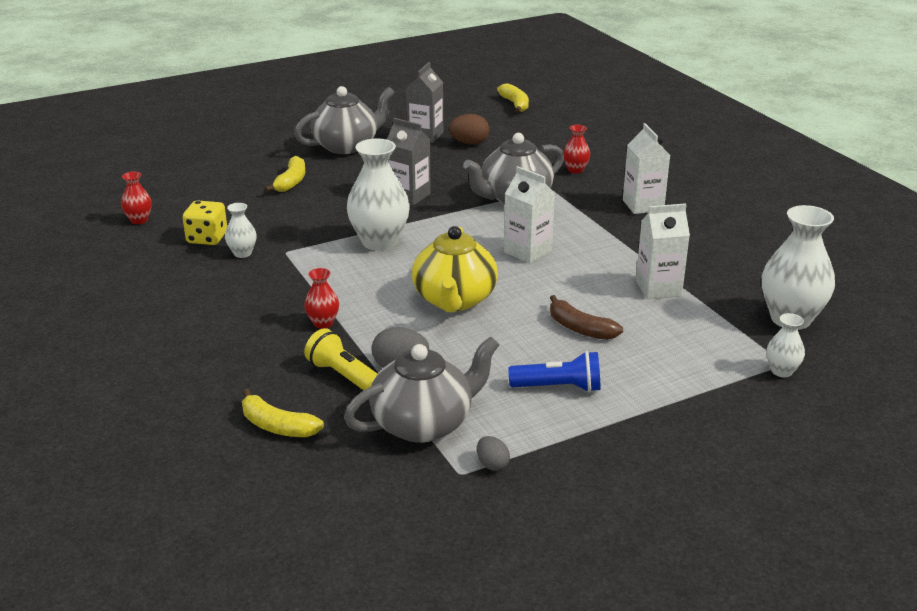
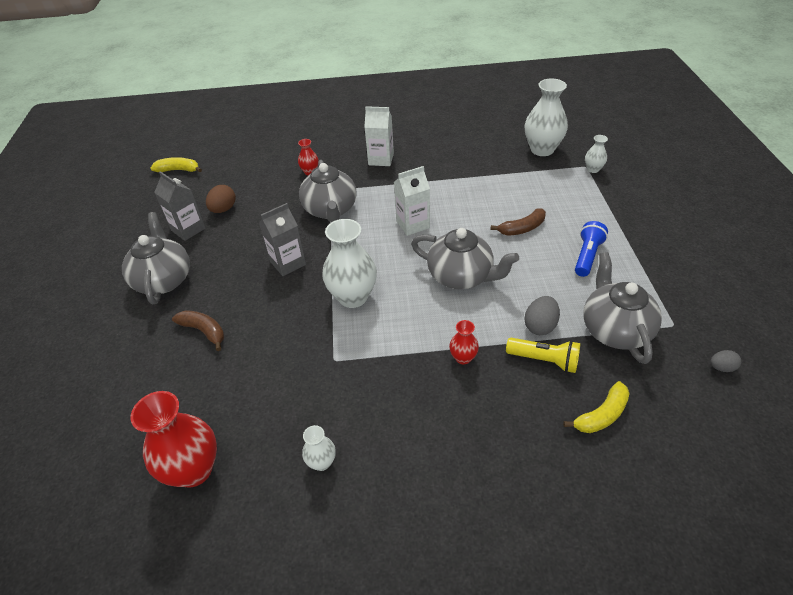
camera: 65 degrees left, 15 degrees up
red vase [121,172,152,224] -> red vase [130,391,217,488], size x2.03
yellow dice [182,200,227,245] -> none
white vase [225,203,257,258] -> white vase moved to [302,425,336,471]
yellow banana [265,156,305,192] -> brown banana [172,310,224,351]
yellow flashlight [304,328,378,390] -> yellow flashlight turned 135 degrees counterclockwise [506,338,580,373]
yellow teapot [412,226,498,312] -> grey teapot [411,228,519,289]
grey egg [477,436,510,471] -> grey egg moved to [711,350,741,372]
white carton [636,203,690,299] -> none

